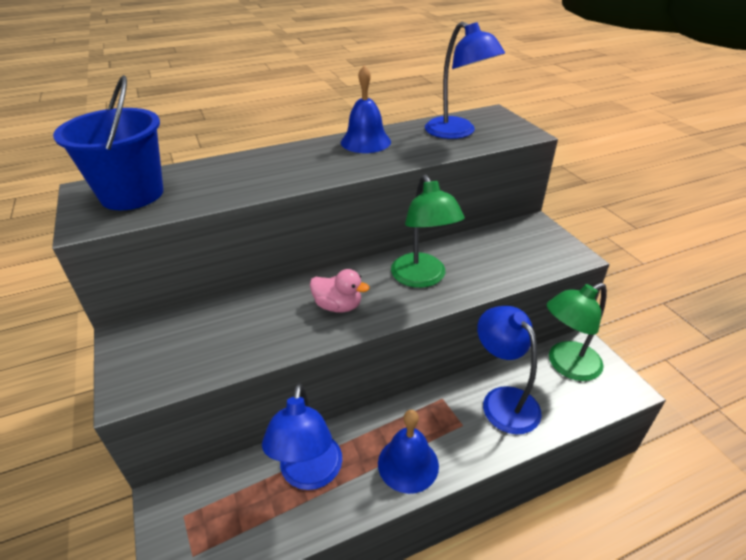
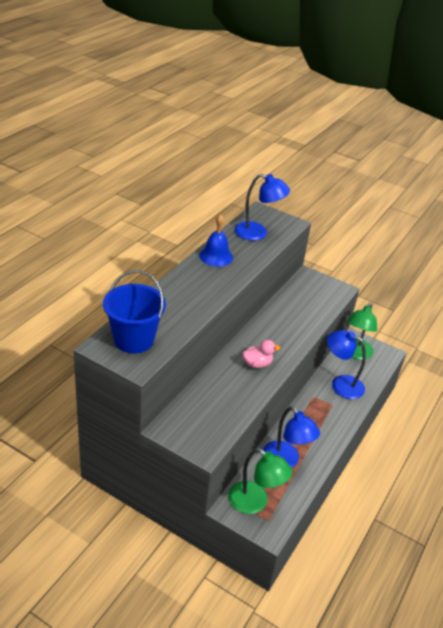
camera: 40 degrees left, 0 degrees up
blue bell [378,410,439,494] -> none
green lamp [391,175,465,288] -> green lamp moved to [229,448,292,514]

